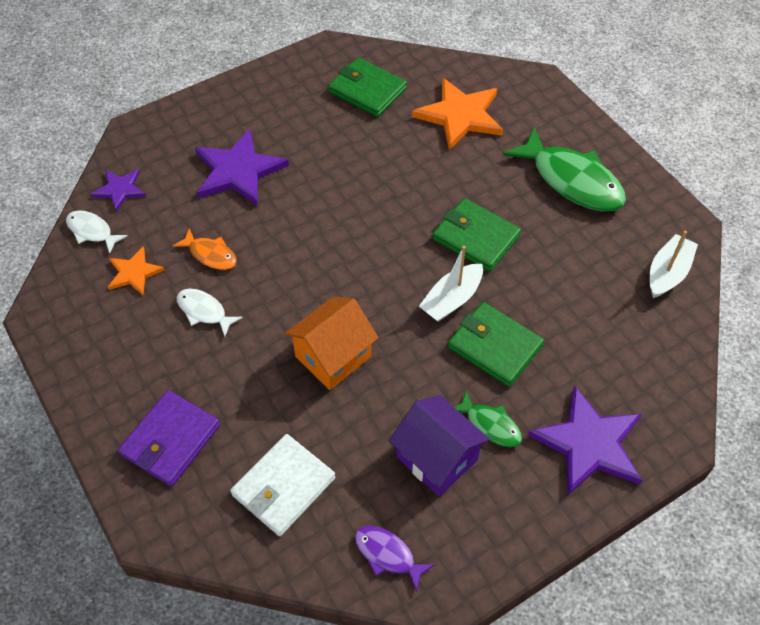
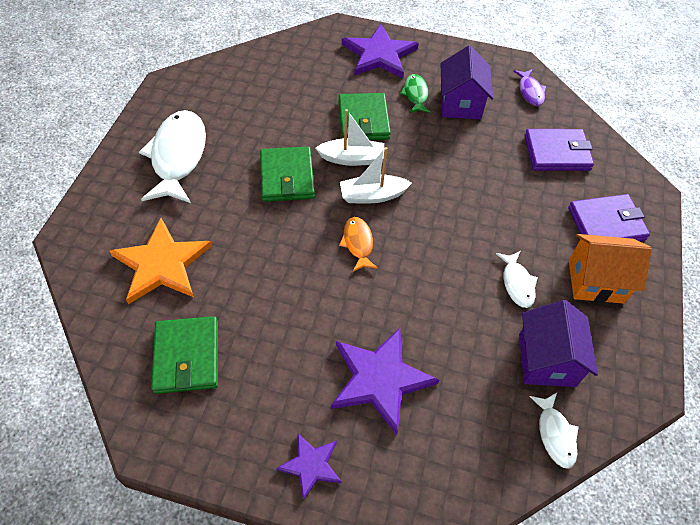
camera: 135 degrees left, 0 degrees up
purple star [91,169,146,212] -> purple star moved to [276,433,342,501]
orange star [108,247,165,295] -> purple house [519,300,598,387]
orange fish [173,228,237,270] -> orange fish moved to [339,217,378,272]
white wallet [230,434,335,536] -> purple wallet [524,129,594,171]
orange house [285,297,379,390] -> orange house moved to [569,234,652,304]
green fish [503,127,626,211] -> white fish [139,110,206,203]
white boat [650,231,698,298] -> white boat moved to [340,147,412,203]

